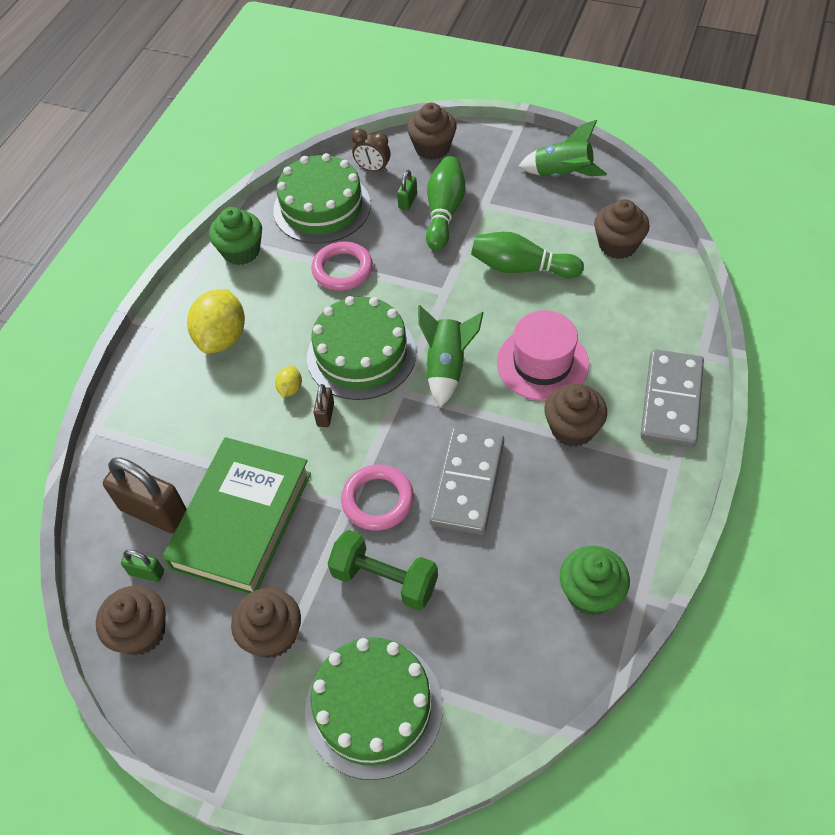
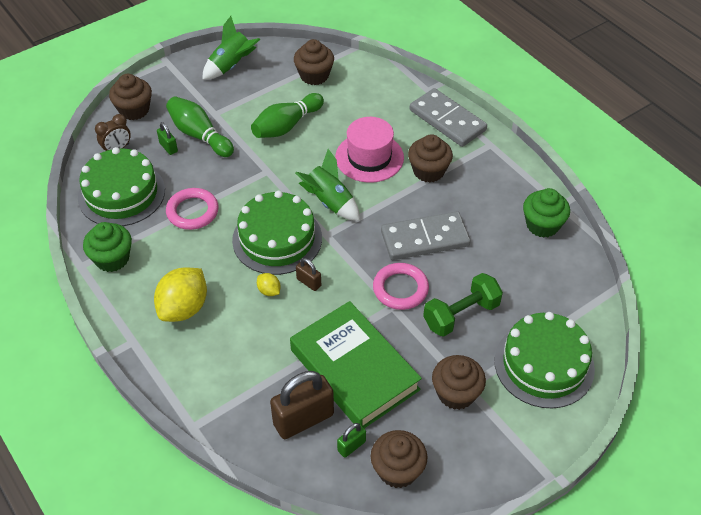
camera: 60 degrees left, 5 degrees down
yellow lemon [187,289,245,353] -> yellow lemon turned 75 degrees clockwise [154,267,207,322]
grey domino [429,427,504,535] -> grey domino turned 60 degrees counterclockwise [381,211,471,260]

